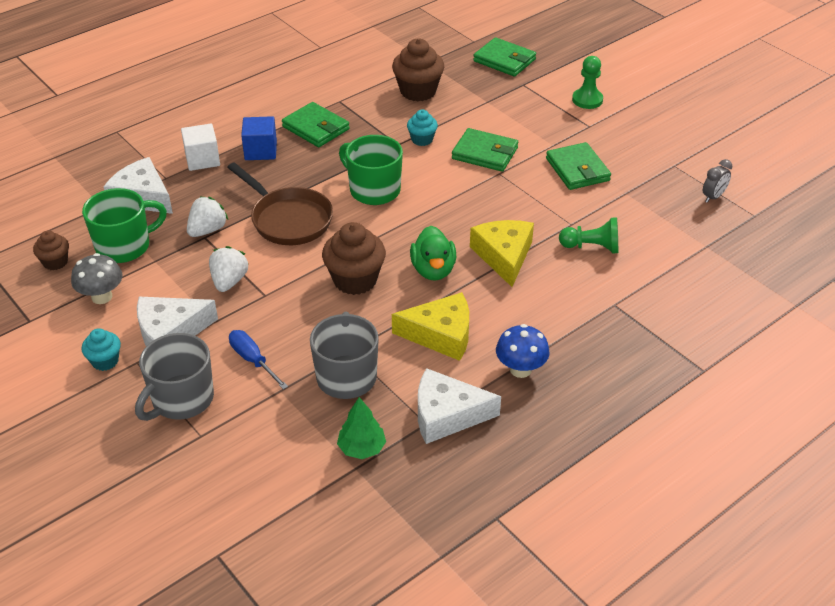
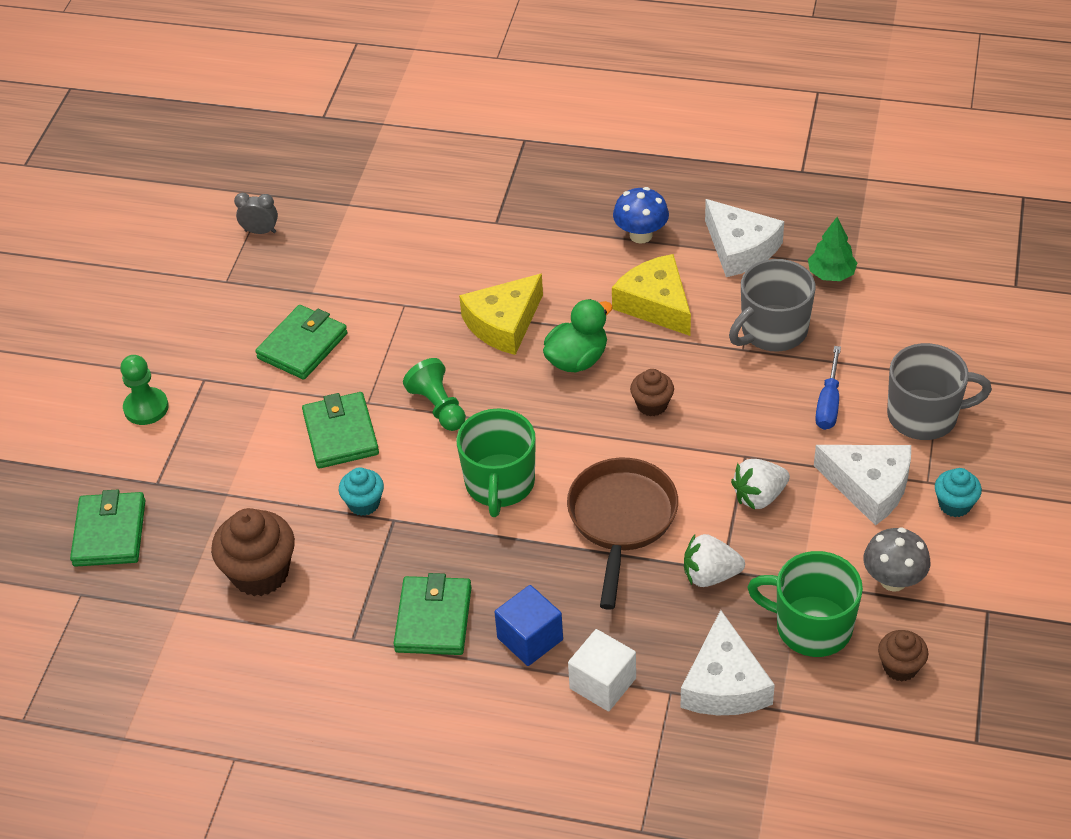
camera: 125 degrees left, 5 degrees up
brown cupcake [322,222,386,295] -> brown cupcake [630,369,674,416], size x0.56
green pawn [559,217,618,253] -> green pawn moved to [403,358,466,431]

